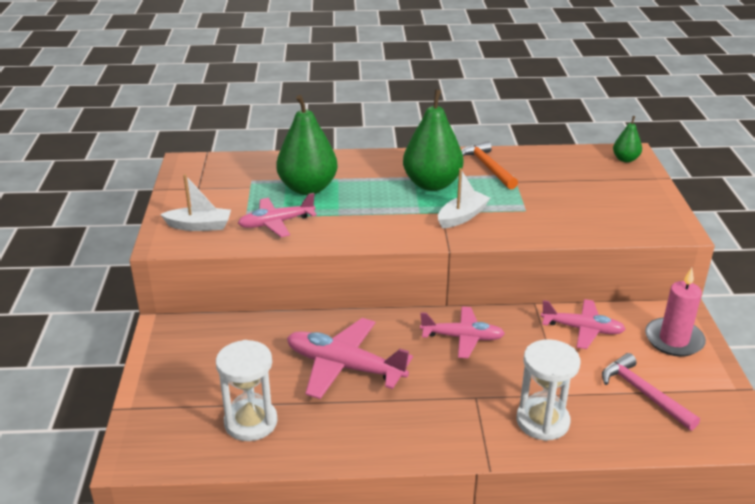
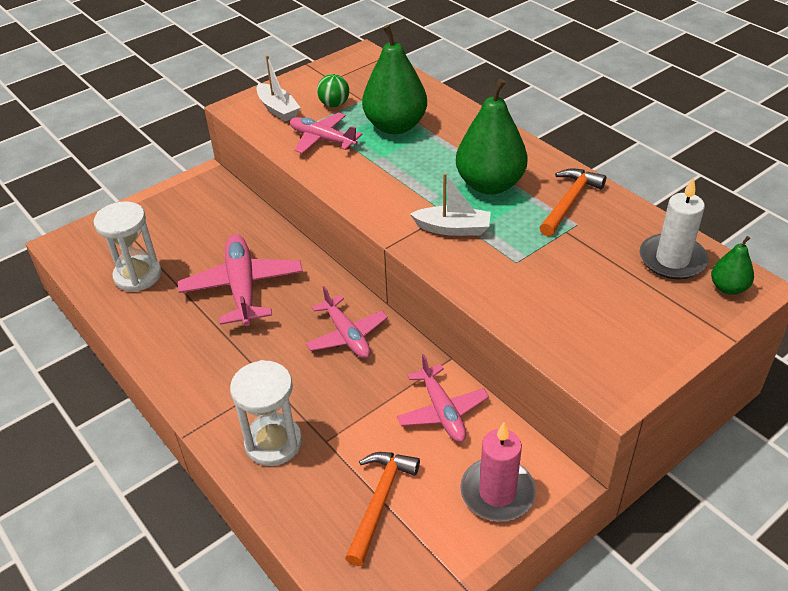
camera: 55 degrees right, 10 degrees up
pink hammer [602,353,700,431] -> orange hammer [345,452,420,566]
none -> green ball [317,74,349,107]
none -> white candle [640,177,709,279]

